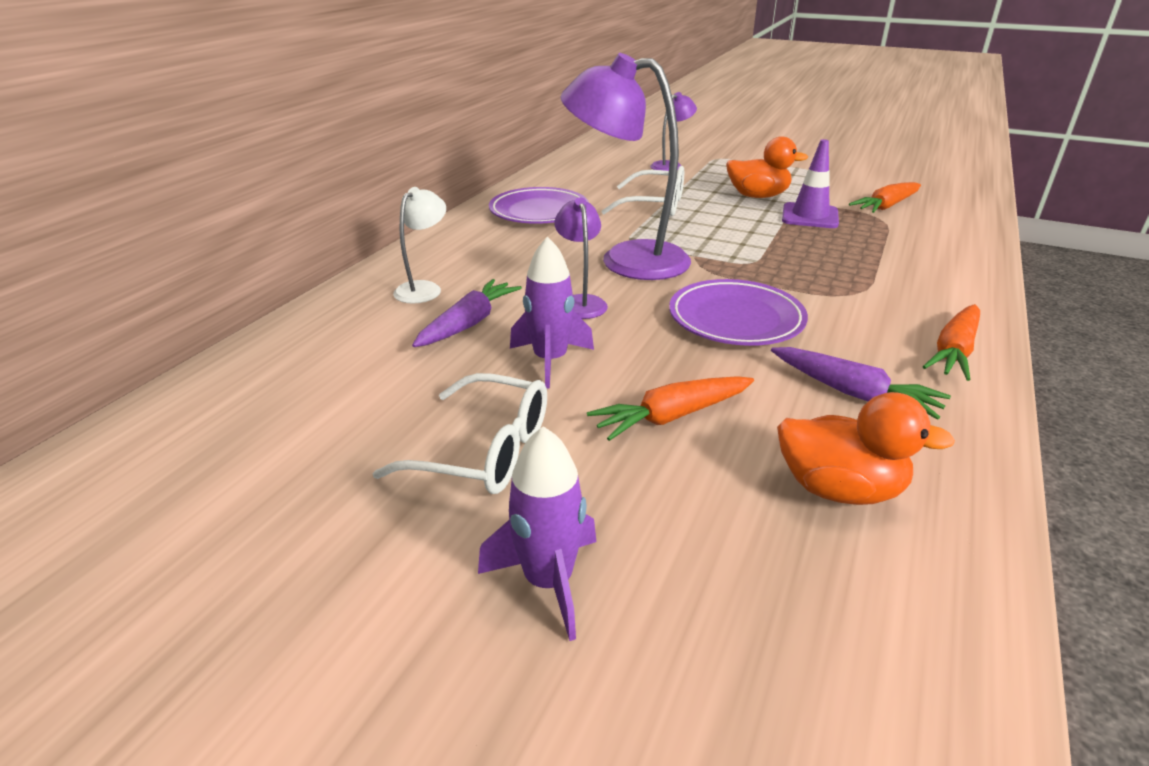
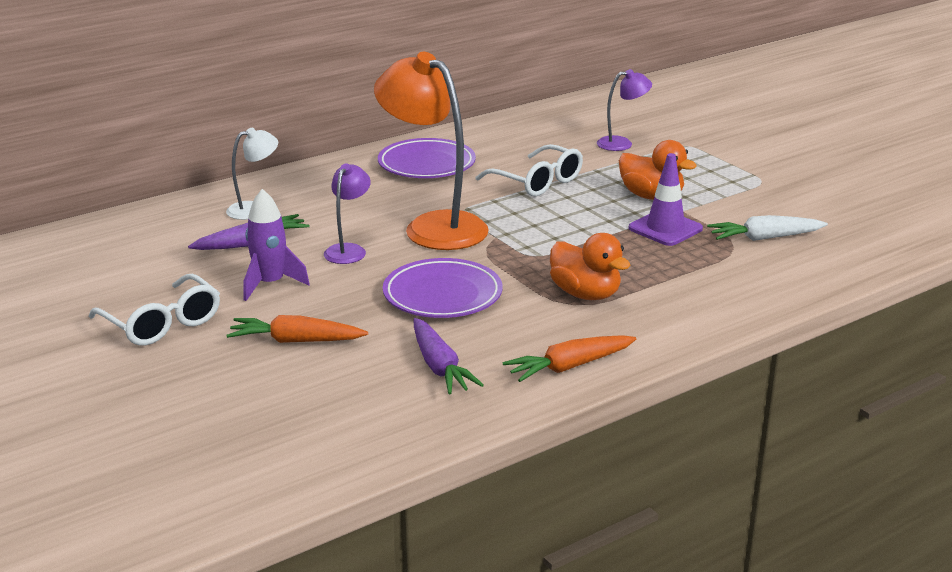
camera: 30 degrees right, 5 degrees down
purple rocket [478,426,597,641] -> none
purple lamp [560,53,691,280] -> orange lamp [374,52,489,250]
orange duck [777,392,955,505] -> orange duck moved to [550,233,631,300]
orange carrot [849,182,921,213] -> white carrot [707,215,828,241]

